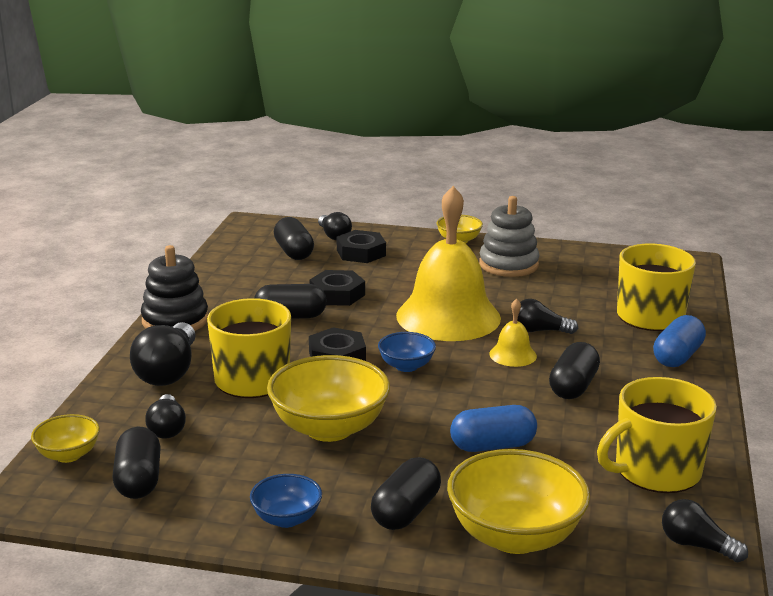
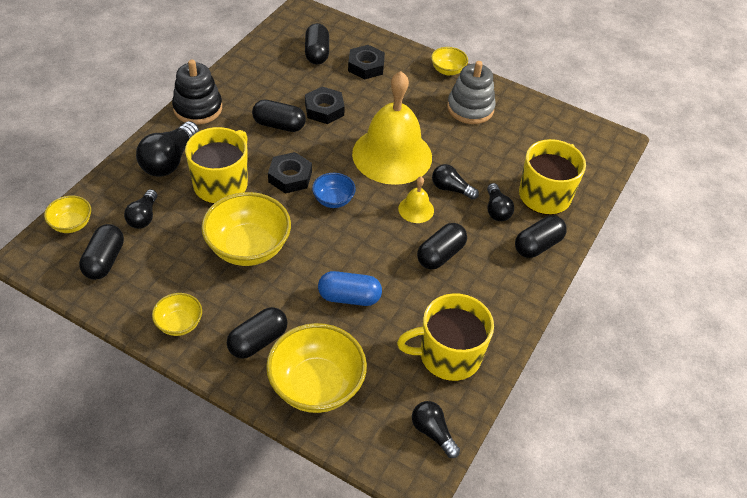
camera: 15 degrees right, 25 degrees up
blue bowl [250,474,322,528] -> yellow bowl [152,293,202,336]
black light bulb [318,212,352,240] -> black light bulb moved to [487,183,514,221]
blue capsule [653,315,706,367] -> black capsule [515,215,567,258]

